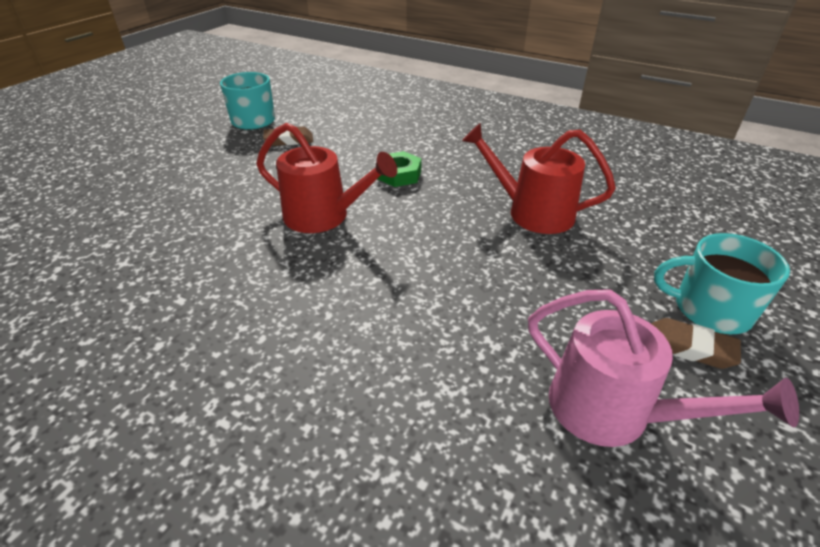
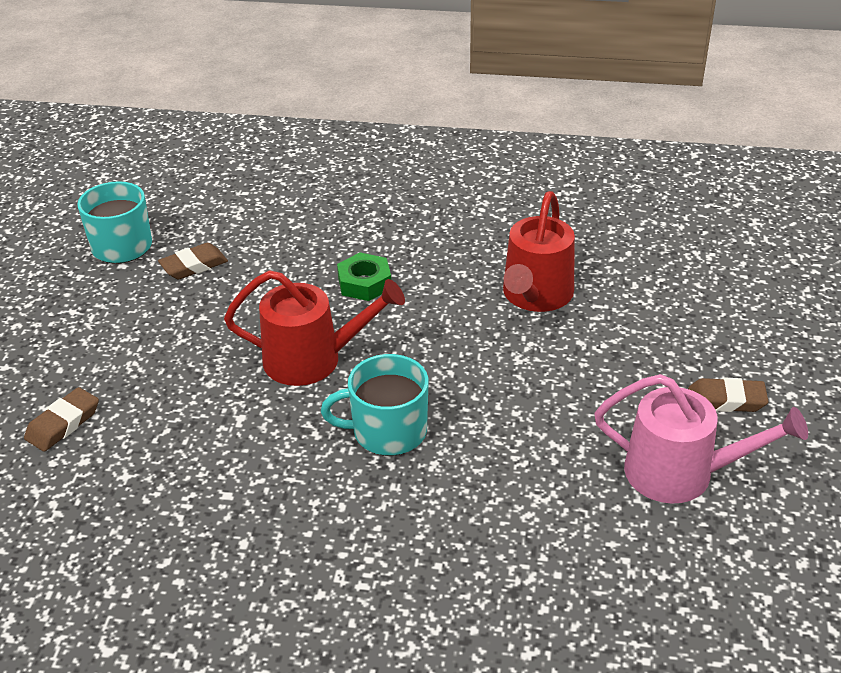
camera: 20 degrees left, 0 degrees up
red watering can [462,123,616,234] -> red watering can turned 75 degrees counterclockwise [503,191,575,312]
turquoise mug [654,233,790,335] -> turquoise mug moved to [321,354,429,456]
none -> brown eraser [24,387,99,452]

